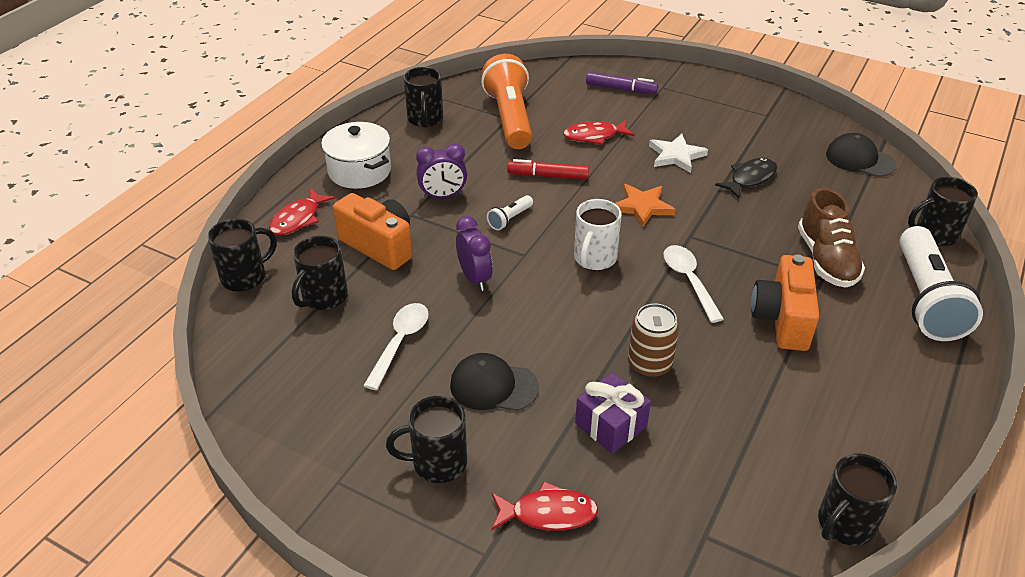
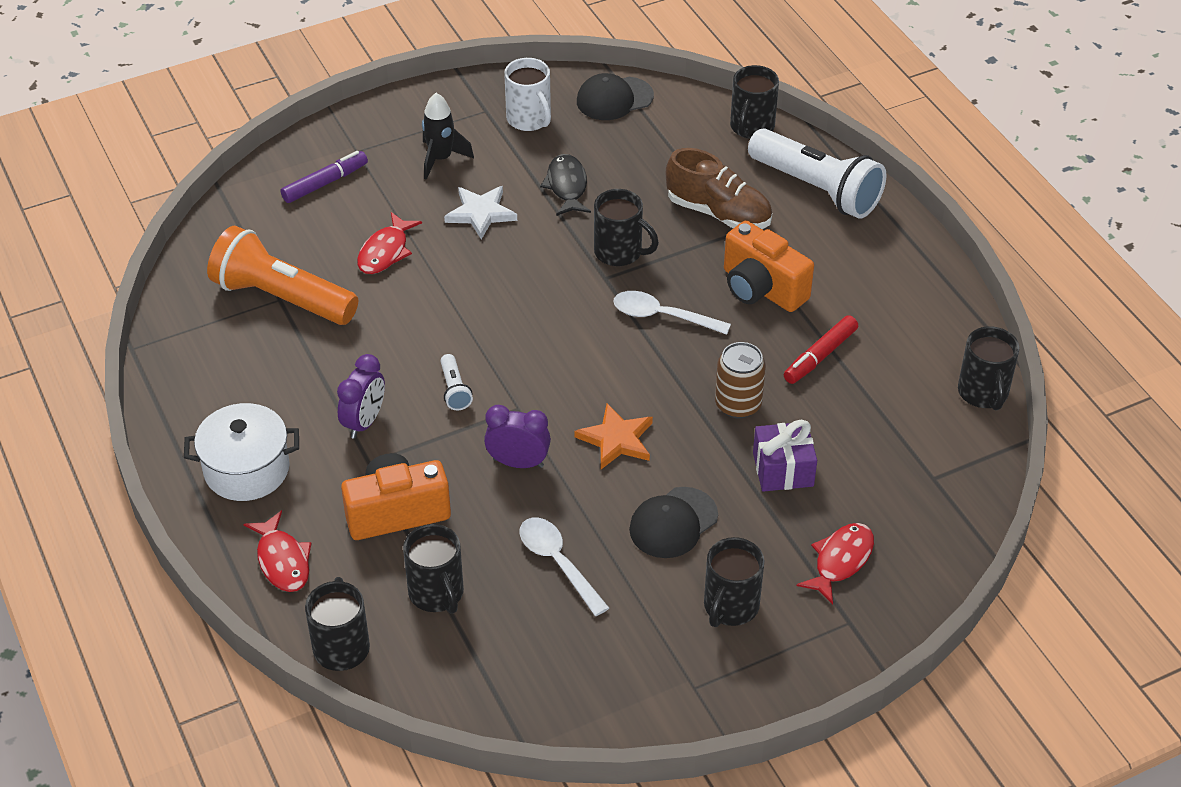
camera: 55 degrees left, 5 degrees up
black mug [404,67,443,127] -> black mug moved to [594,189,659,266]
red marker [507,159,589,180] -> red marker moved to [784,315,858,384]
white mug [574,199,622,270] -> white mug moved to [504,58,551,131]
orange star [615,184,675,227] -> orange star moved to [575,403,653,469]
none -> black rocket [422,93,474,180]

